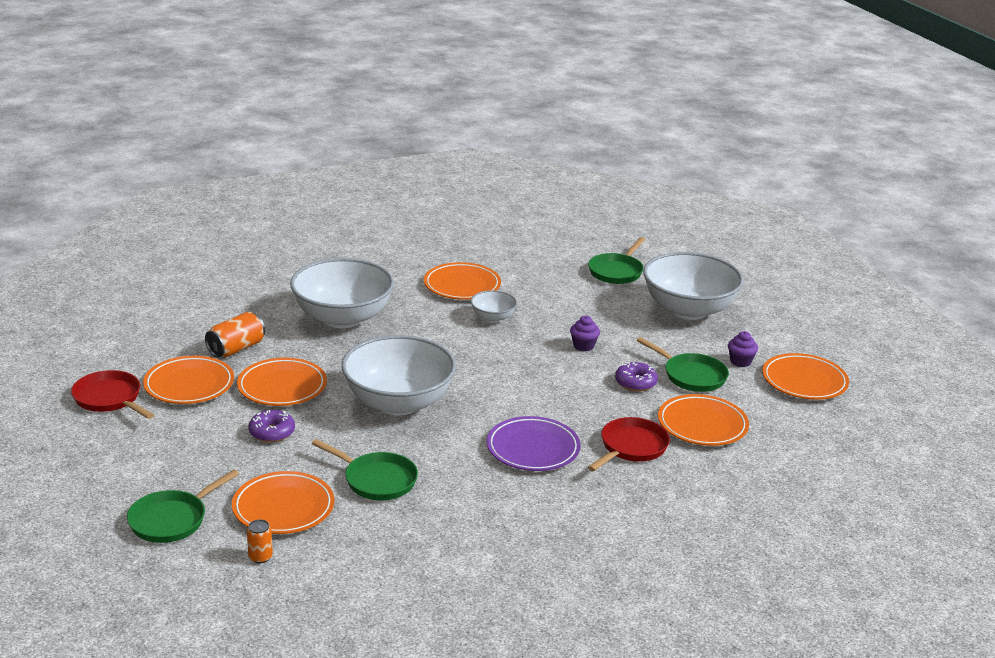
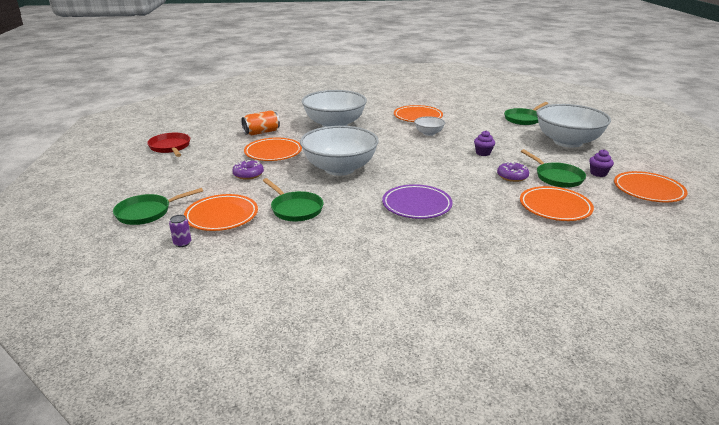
camera: 20 degrees right, 0 degrees up
orange plate [143,356,234,404] -> none
orange can [247,520,273,563] -> purple can [169,215,191,247]
red pan [588,417,670,471] -> none

